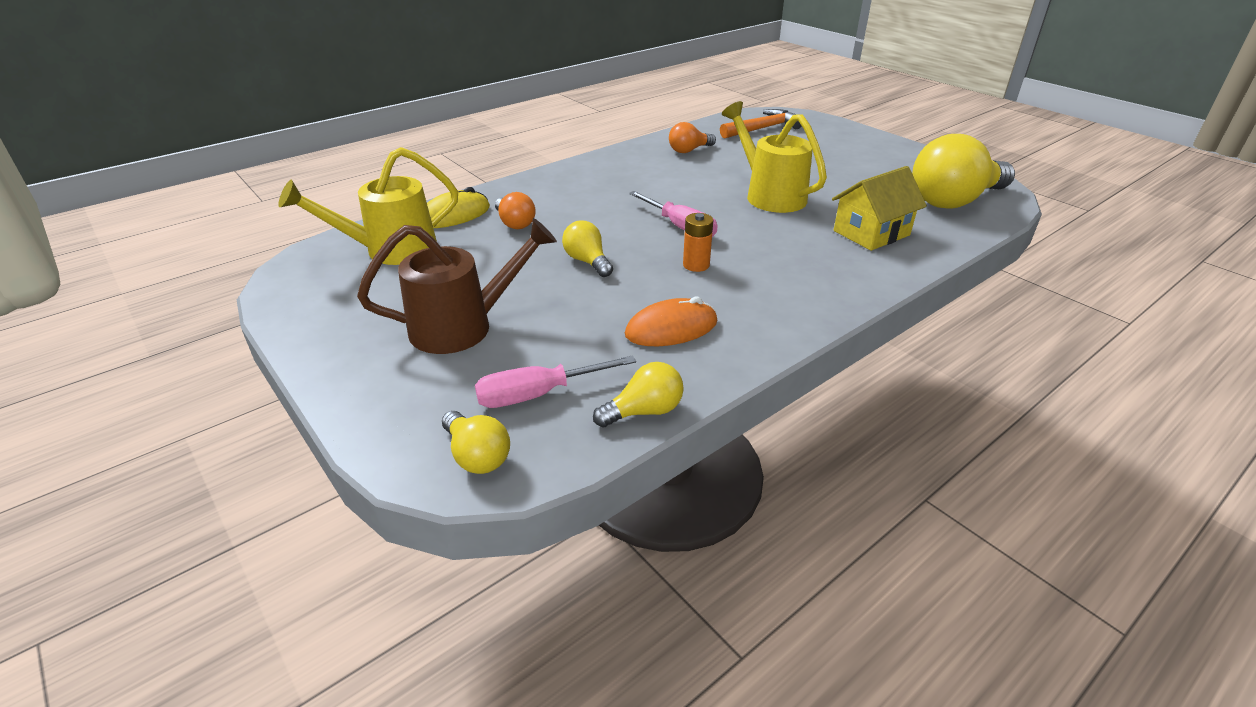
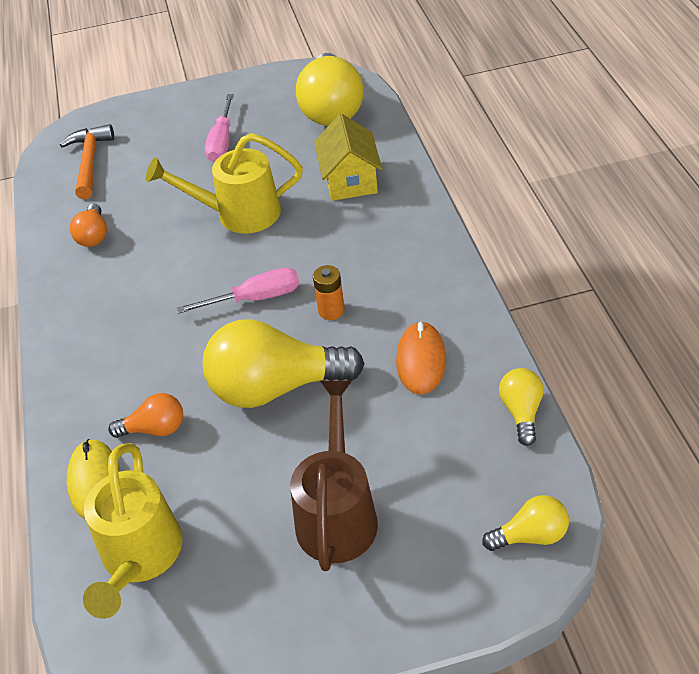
camera: 60 degrees left, 10 degrees up
pink screwdriver [475,355,636,408] -> pink screwdriver moved to [205,94,234,162]
yellow light bulb [562,220,613,277] -> yellow light bulb [202,319,365,408], size x2.06

